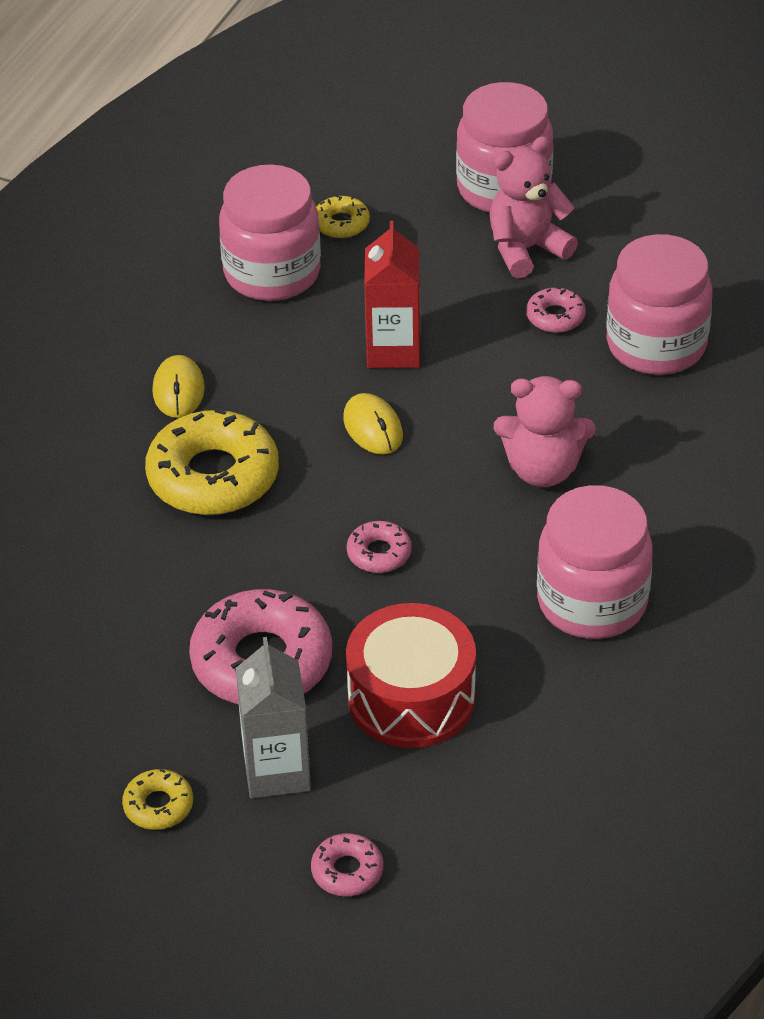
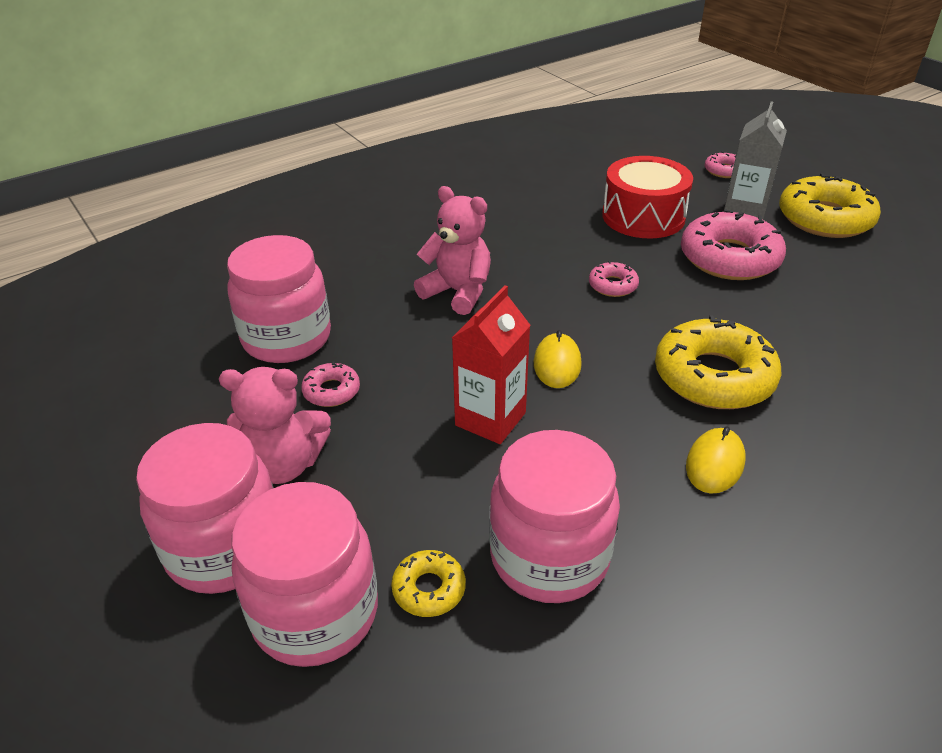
camera: 150 degrees left, 5 degrees down
yellow donut [122,769,193,830] -> yellow donut [779,173,881,238], size x2.11
pink jar [537,485,653,639] -> pink jar moved to [232,482,378,667]

